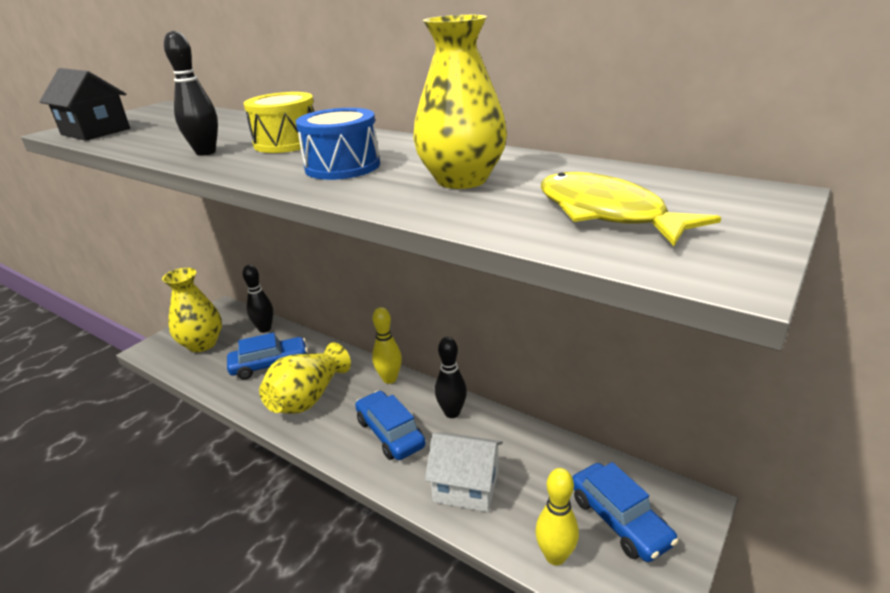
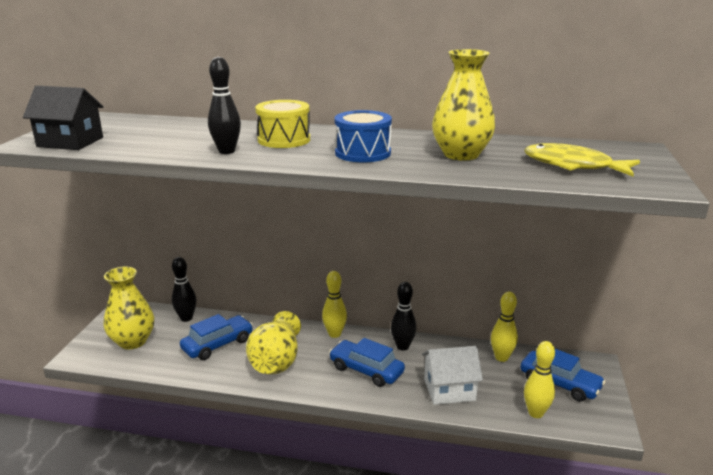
camera: 25 degrees left, 5 degrees down
none -> yellow bowling pin [491,292,518,362]

